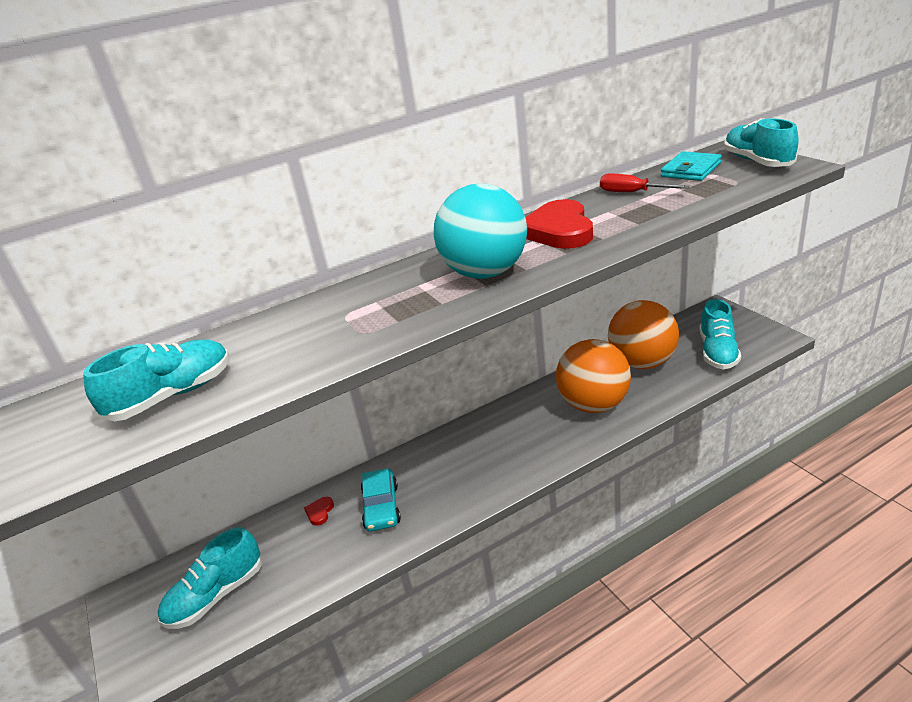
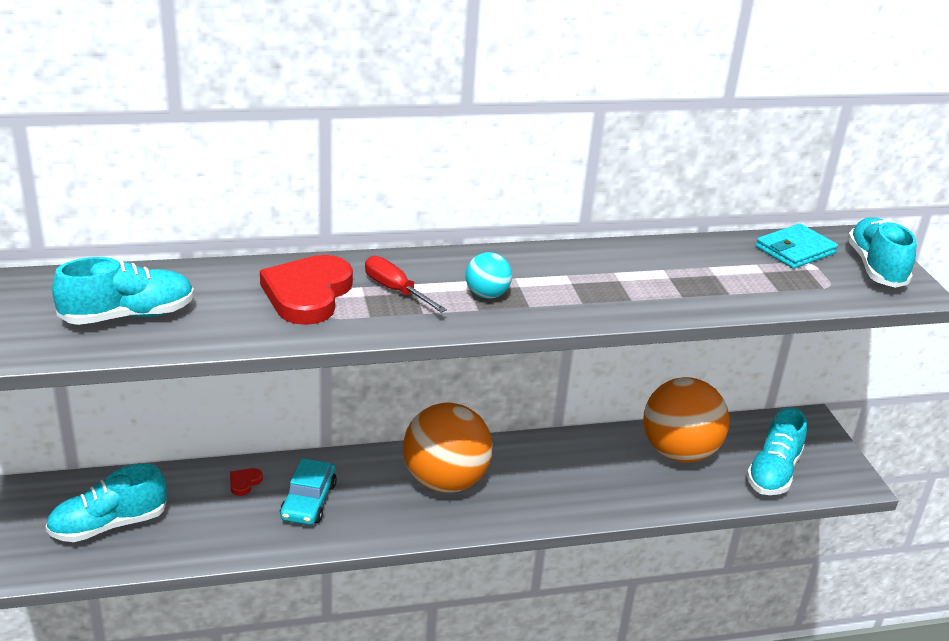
camera: 10 degrees right, 0 degrees up
turquoise ball [434,183,527,279] -> turquoise ball [466,252,512,299], size x0.46
red heart [525,199,593,249] -> red heart moved to [260,255,353,325]
orange ball [556,339,631,413] -> orange ball moved to [403,402,493,493]
red screwdriver [600,174,690,192] -> red screwdriver moved to [365,256,447,313]

